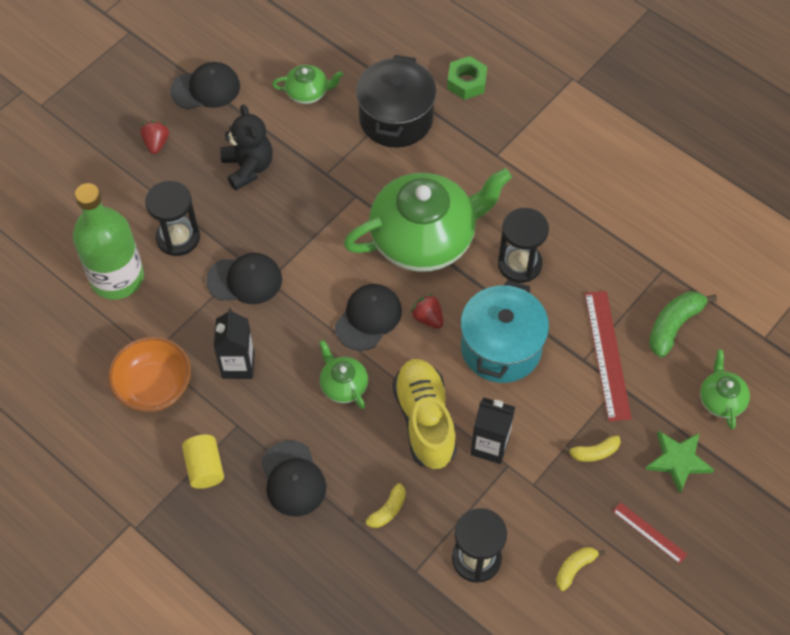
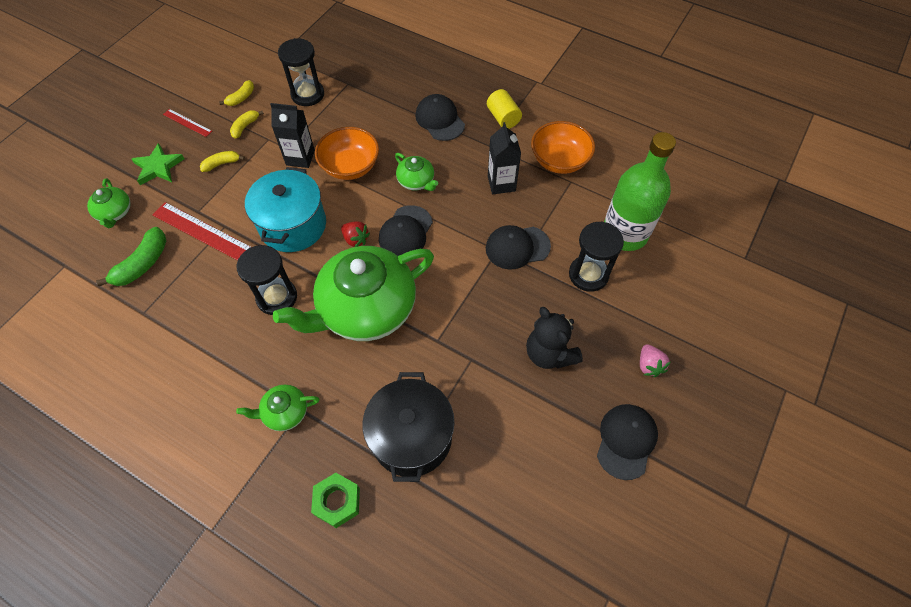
camera: 170 degrees right, 0 degrees up
red strawberry [141,121,169,154] -> pink strawberry [640,344,671,377]
black cap [170,62,240,109] -> black cap turned 135 degrees clockwise [597,404,658,480]
green teapot [272,65,344,104] -> green teapot moved to [236,385,319,431]
yellow banana [359,483,406,528] -> yellow banana moved to [230,110,264,139]
yellow shoe [392,359,457,470] -> orange bowl [315,127,379,180]
red ruler [585,291,632,422] -> red ruler turned 45 degrees counterclockwise [152,202,251,261]

